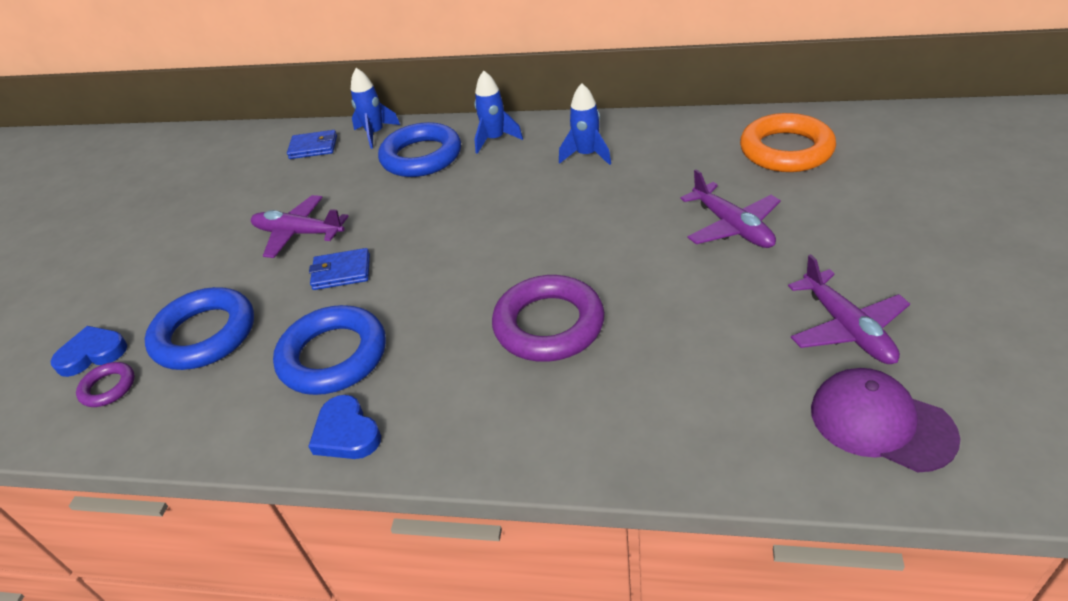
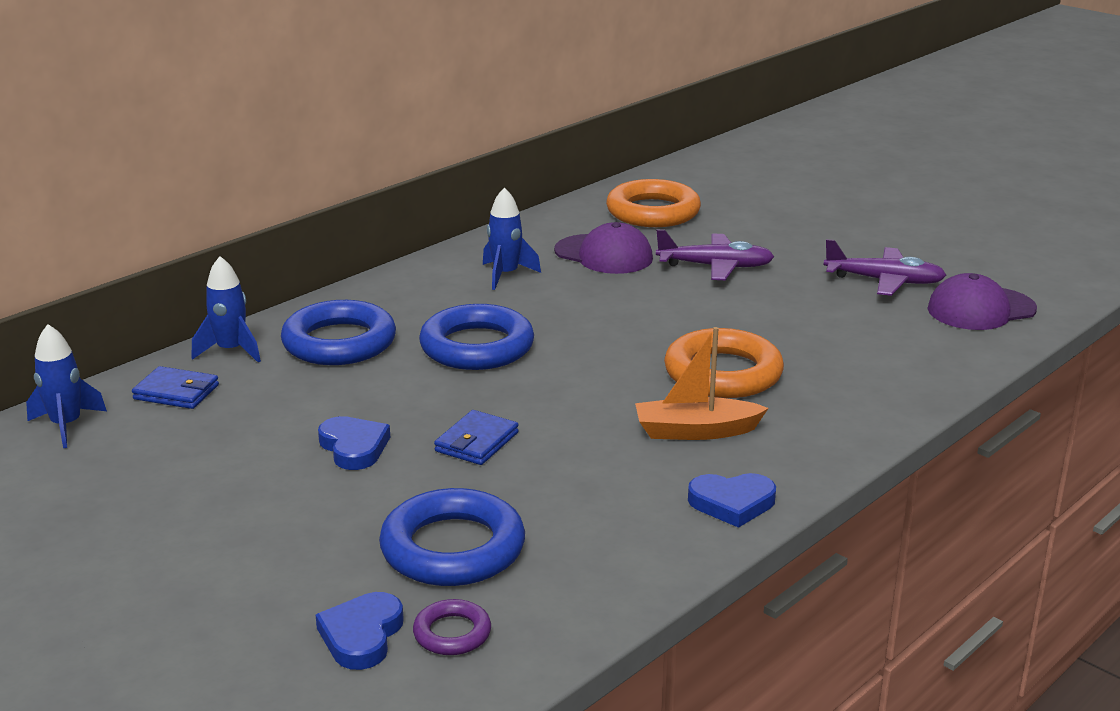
camera: 60 degrees left, 15 degrees down
purple plane [251,195,349,258] -> blue heart [318,416,390,470]
blue ring [273,305,386,395] -> blue ring moved to [419,304,534,370]
blue wallet [287,130,337,159] -> blue wallet turned 75 degrees clockwise [132,366,219,409]
blue rocket [474,70,523,154] -> blue rocket moved to [26,324,107,448]
purple ring [492,275,605,362] -> orange ring [664,328,784,398]
none -> purple cap [554,222,653,274]
none -> orange boat [635,327,769,440]

